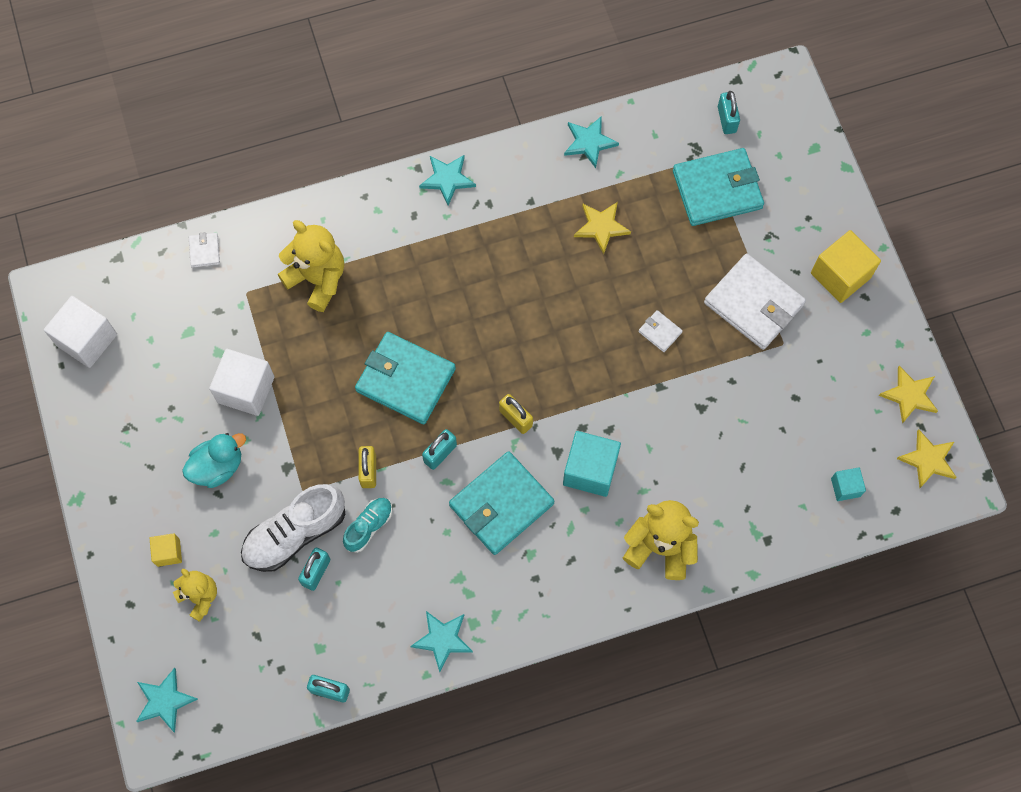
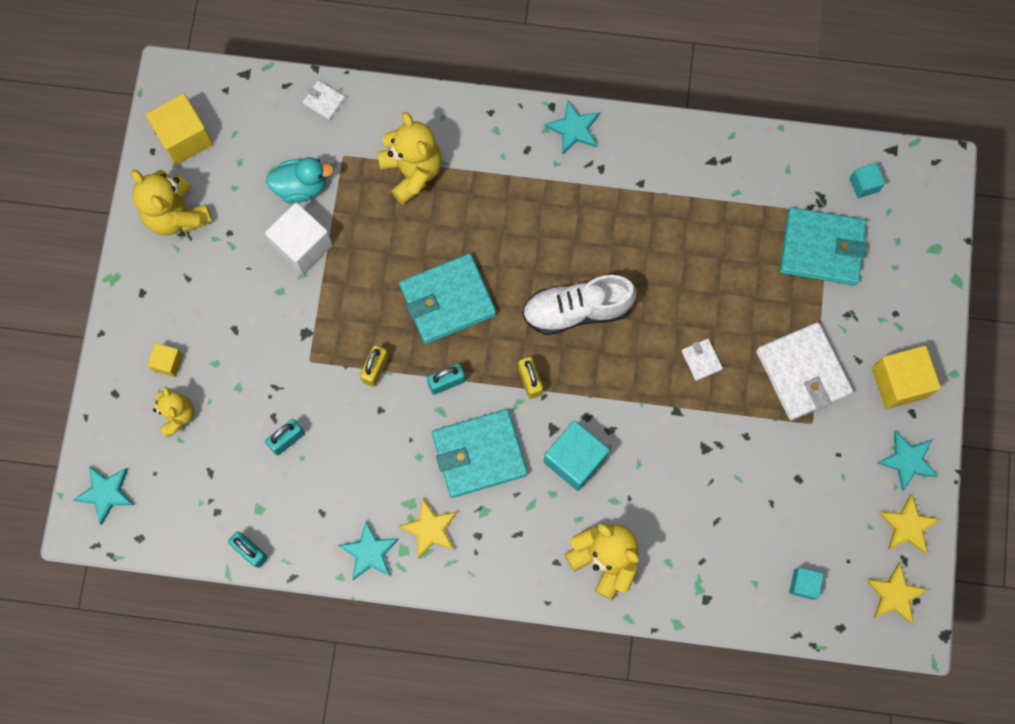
camera: 25 degrees right, 5 degrees up
white cube [44,296,117,368] -> yellow cube [146,93,213,165]
turquoise duck [182,433,246,488] -> turquoise duck moved to [266,157,334,203]
white wallet [189,232,220,268] -> white wallet turned 75 degrees counterclockwise [303,80,345,120]
white shoe [241,484,345,572] -> white shoe moved to [522,275,636,335]
turquoise shoe [343,498,392,553] -> none
turquoise wallet [355,332,456,424] -> turquoise wallet turned 75 degrees counterclockwise [399,253,496,344]
turquoise star [564,116,619,168] -> turquoise star moved to [877,431,937,491]
yellow star [574,202,631,254] -> yellow star moved to [398,498,457,559]
turquoise padlock [718,91,740,134] -> turquoise cube [850,163,885,198]
none -> yellow teddy bear [131,170,212,236]

